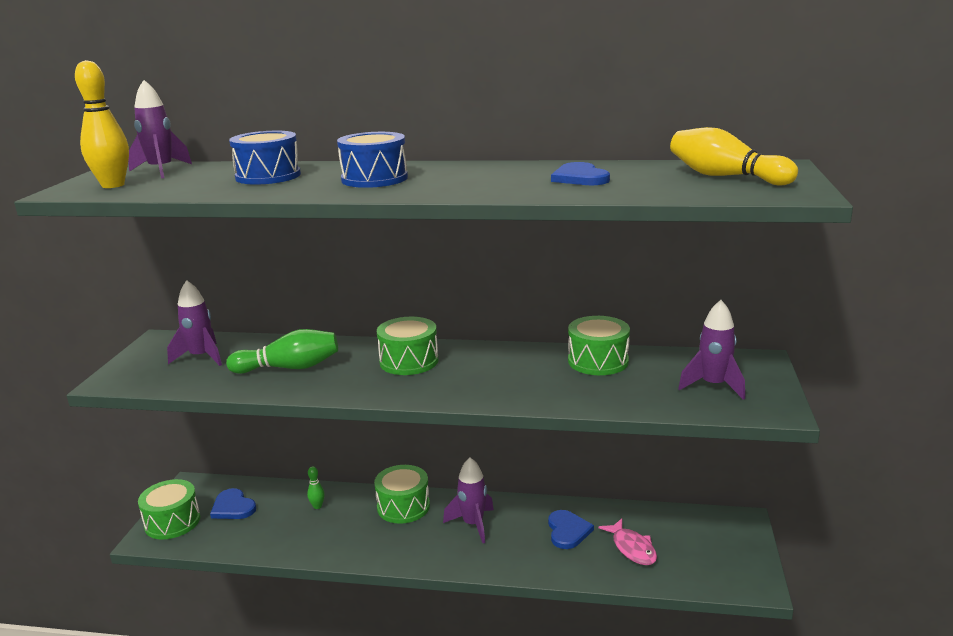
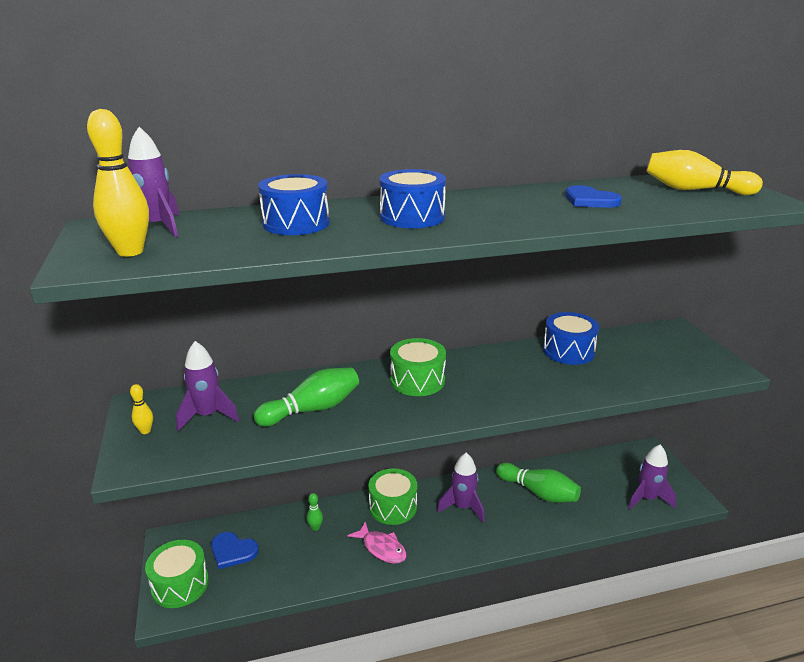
camera: 25 degrees left, 5 degrees up
blue heart [548,510,594,549] -> green bowling pin [496,463,581,503]
green drum [568,316,630,375] -> blue drum [543,312,599,365]
pink fish [598,519,657,565] -> pink fish moved to [348,521,406,564]
purple rocket [678,300,745,400] -> purple rocket moved to [628,444,676,509]
none -> yellow bowling pin [130,384,153,434]

